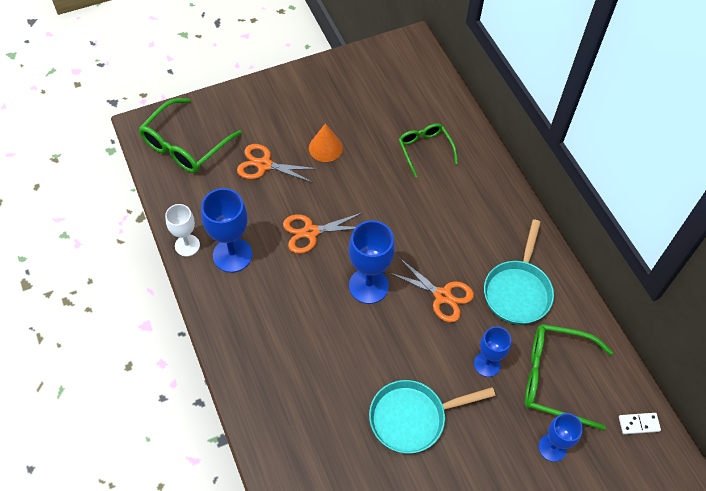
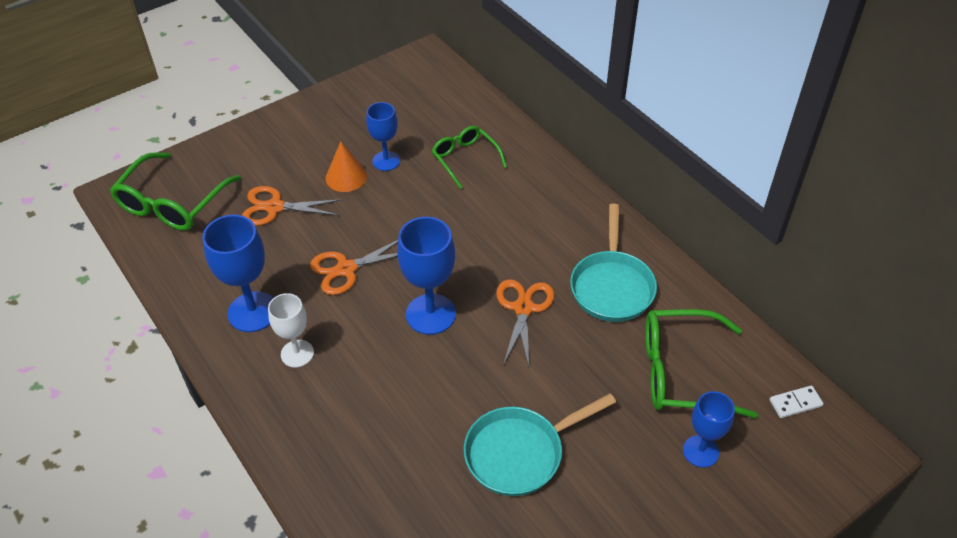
camera: 10 degrees left, 10 degrees down
white goblet [165,204,200,256] -> white goblet moved to [268,293,314,368]
orange scissors [388,259,474,322] -> orange scissors turned 105 degrees counterclockwise [496,279,554,367]
blue goblet [474,326,511,377] -> blue goblet moved to [366,102,400,171]

